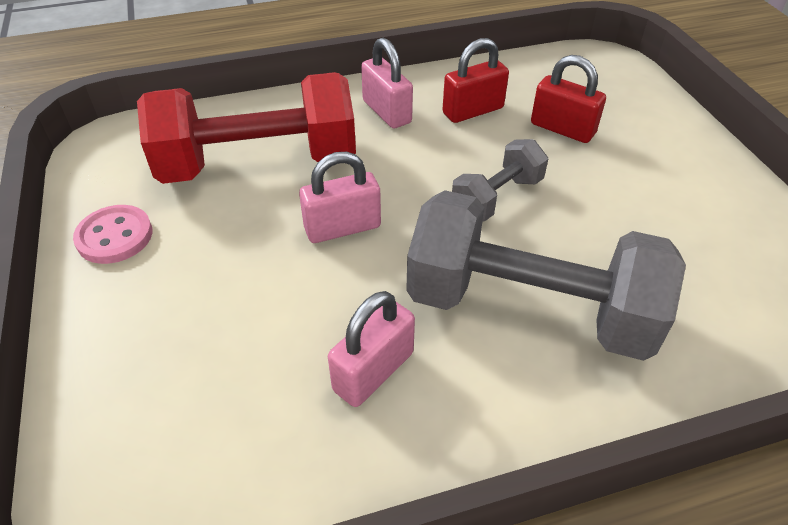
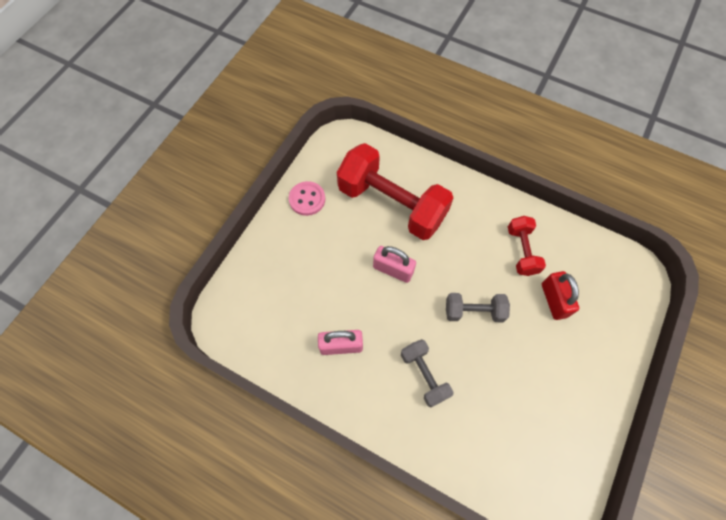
camera: 45 degrees right, 20 degrees up
pink padlock [361,38,413,129] -> none
grey dumbbell [406,190,686,361] -> grey dumbbell [401,339,453,407], size x0.50
red padlock [442,38,509,123] -> red dumbbell [508,216,546,276]

